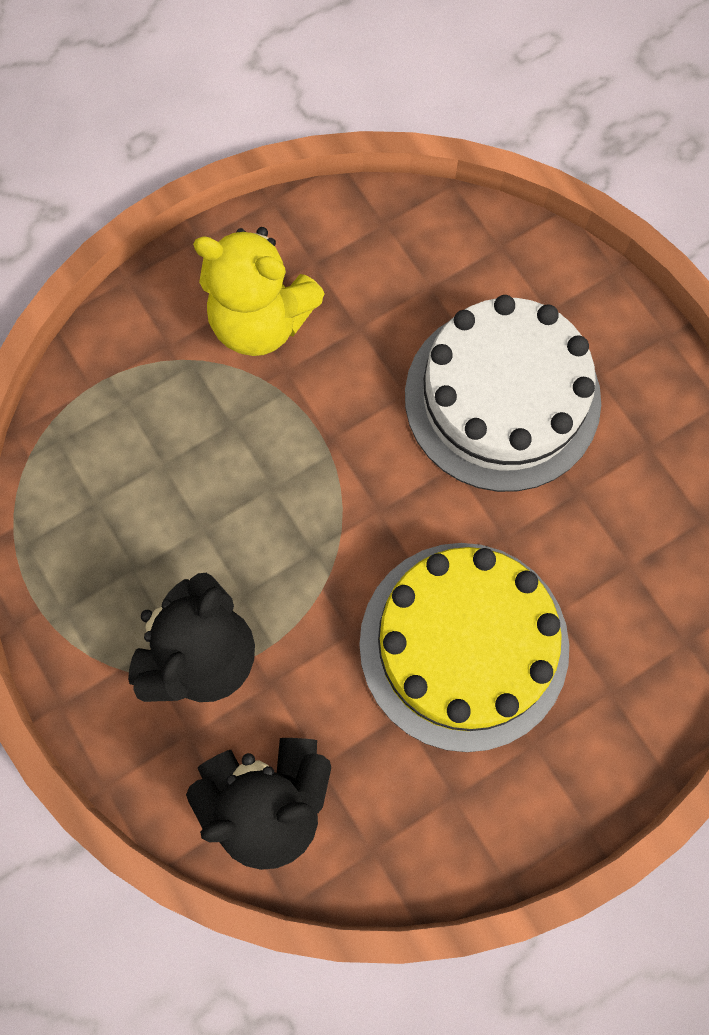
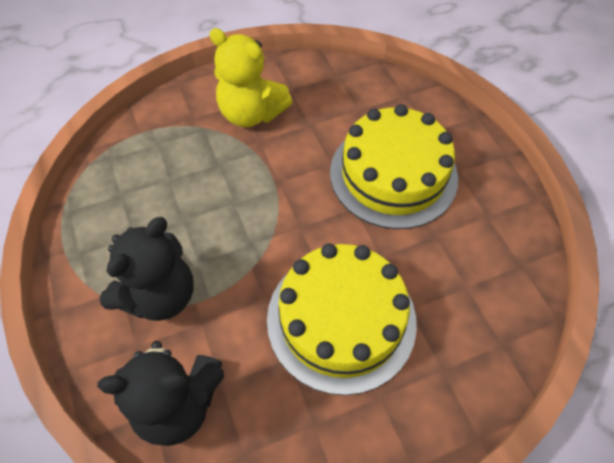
camera: 10 degrees right, 15 degrees down
white cake [405,295,601,492] -> yellow cake [330,104,458,229]

